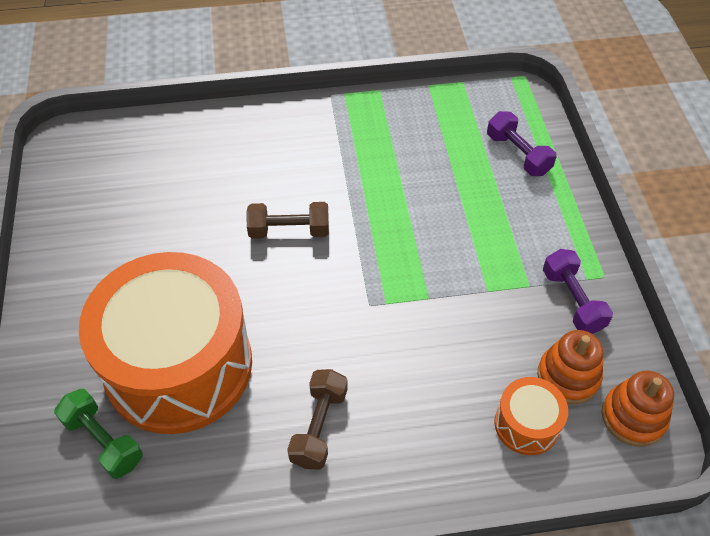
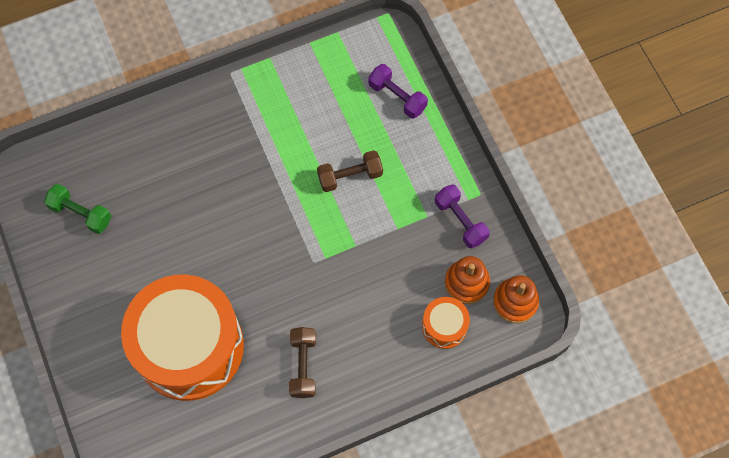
camera: 15 degrees left, 15 degrees up
green dumbbell [54,389,143,479] -> green dumbbell moved to [44,184,111,234]
brown dumbbell [246,202,329,239] -> brown dumbbell moved to [317,150,383,192]

